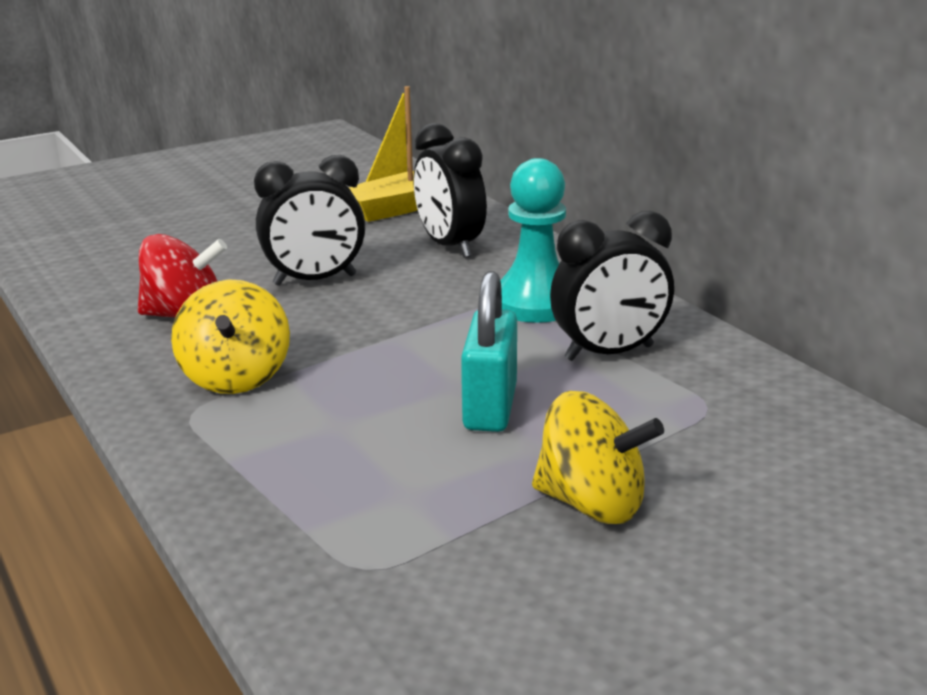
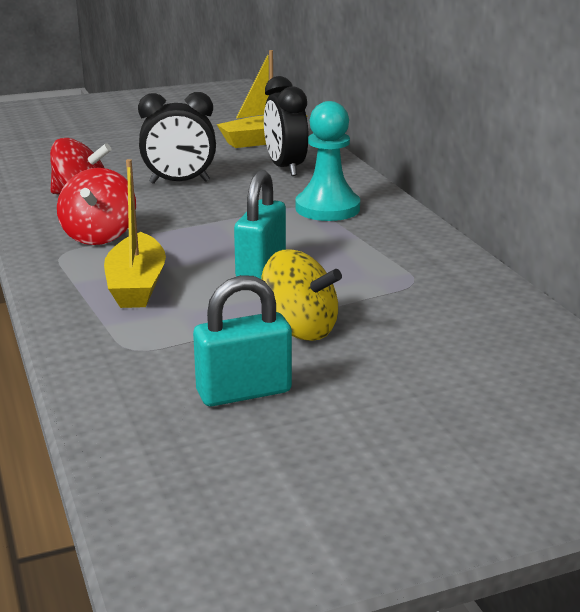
camera: 10 degrees right, 0 degrees up
yellow spinning top [171,279,290,394] -> red spinning top [57,168,136,245]
black clock [550,211,674,361] -> none
none -> yellow boat [104,159,166,308]
none -> turquoise padlock [193,275,292,406]

